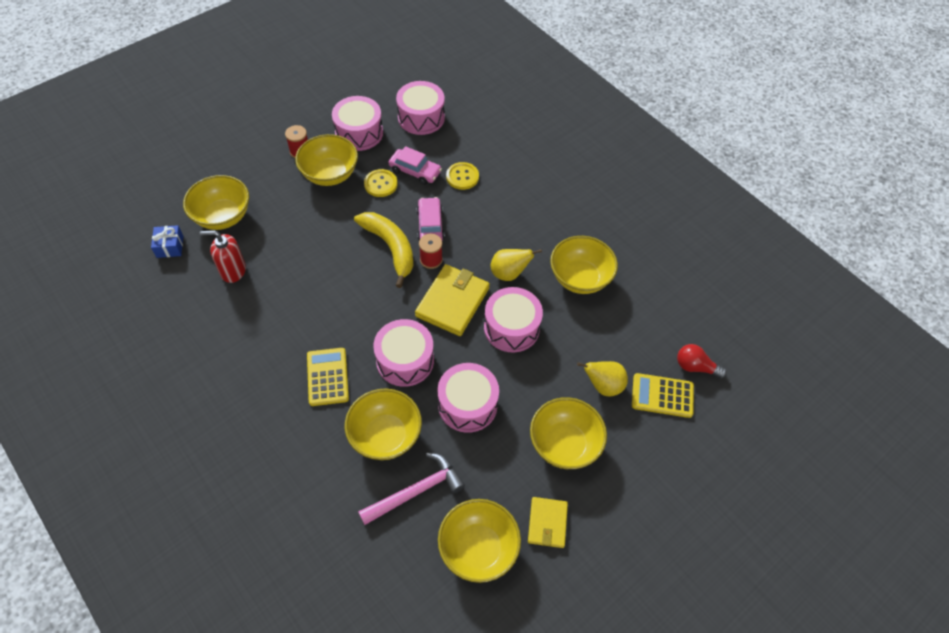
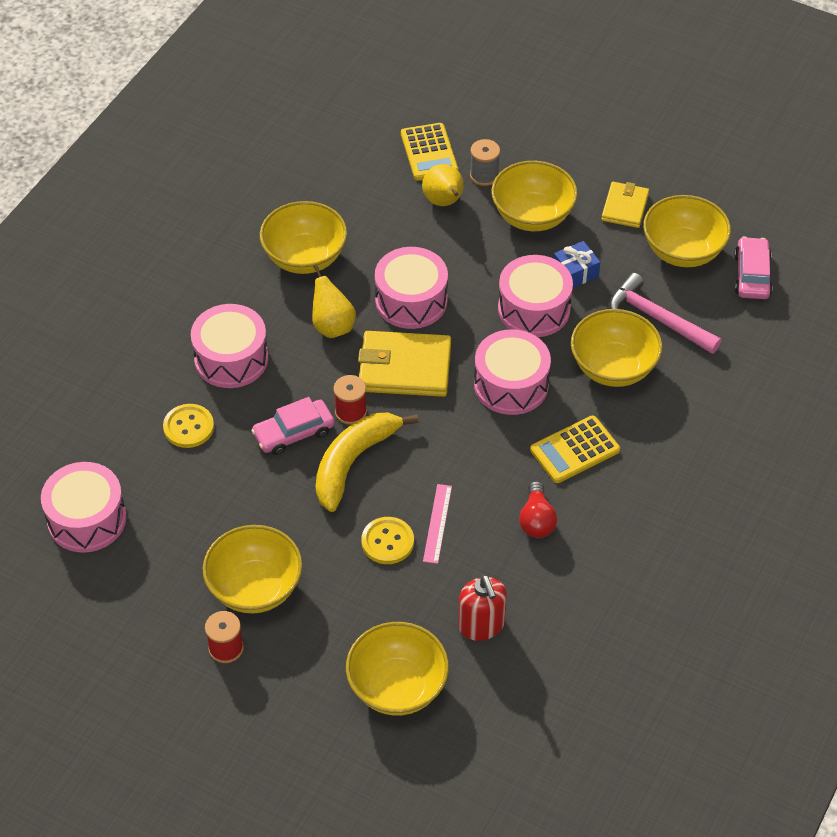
camera: 110 degrees left, 5 degrees down
blue gift [151,225,183,258] -> blue gift moved to [554,241,600,288]
pink drum [332,96,383,151] -> pink drum moved to [191,304,268,388]
yellow button [364,169,398,197] -> yellow button moved to [361,517,414,564]
pink car [389,146,442,185] -> pink car moved to [734,236,773,299]
yellow wallet [528,497,568,548] -> yellow wallet turned 60 degrees counterclockwise [601,182,649,228]
red light bulb [677,344,727,379] -> red light bulb moved to [519,481,557,538]
none -> pink ruler [423,484,452,564]
none -> grey spool [470,139,500,186]

